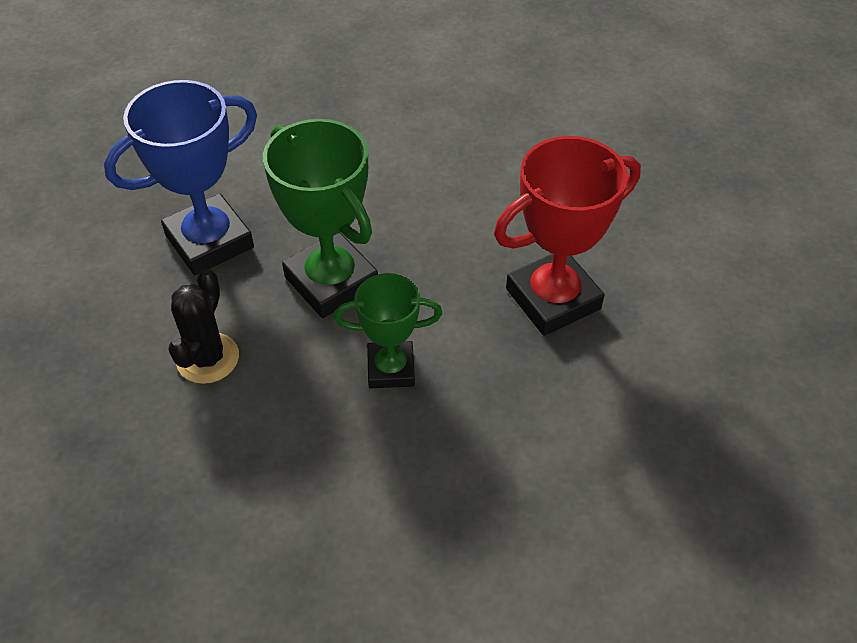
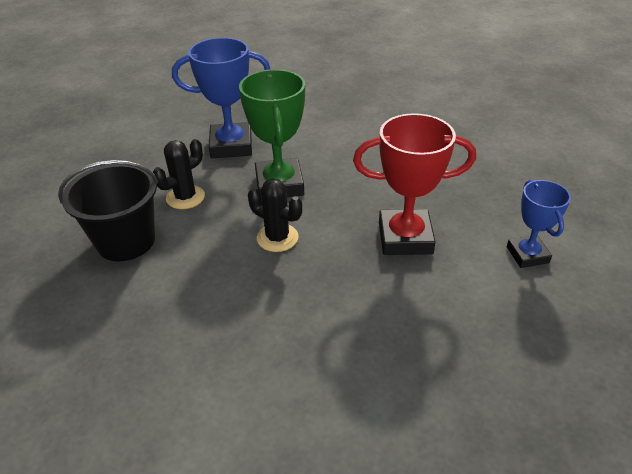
camera: 30 degrees right, 10 degrees down
green trophy [334,273,442,389] -> black cactus [248,179,302,252]
none -> black bucket [58,160,158,261]
none -> blue trophy [507,180,571,268]

